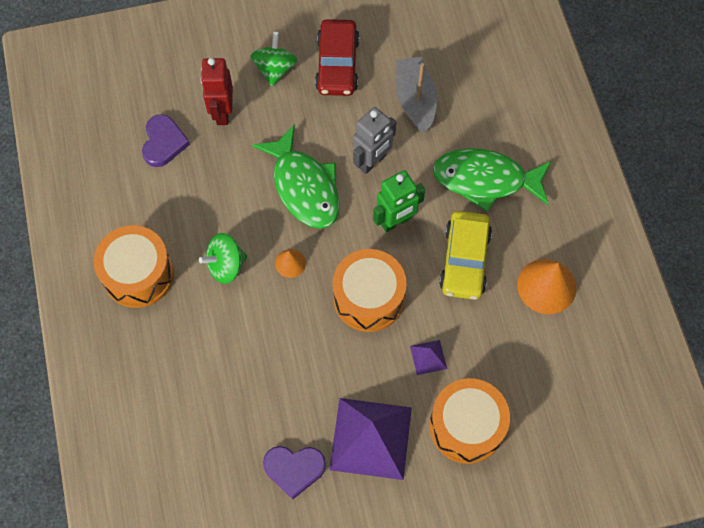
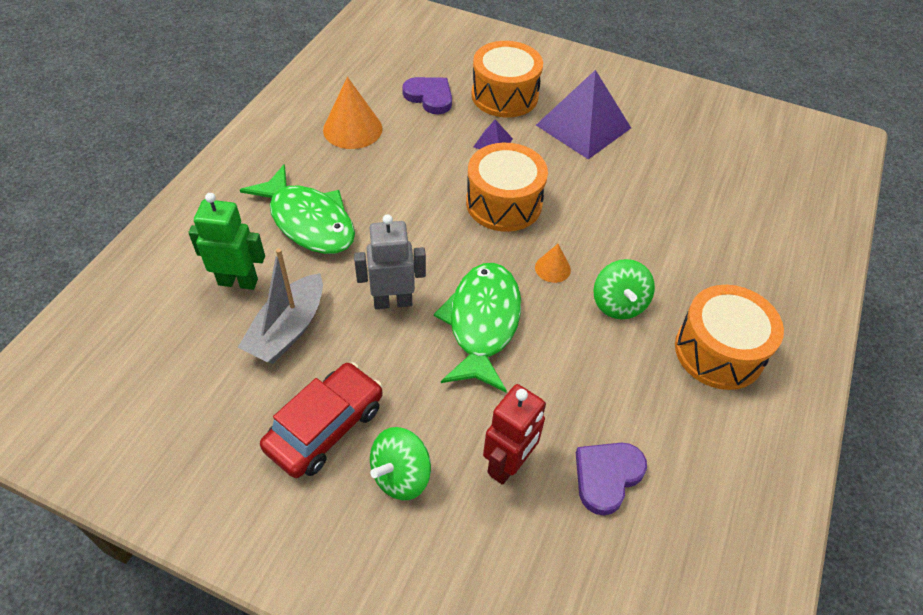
camera: 145 degrees left, 15 degrees down
green spinning top [199,233,247,284] -> green spinning top turned 75 degrees clockwise [594,259,655,320]
purple heart [263,446,326,499] -> purple heart moved to [402,77,452,114]
green robot [373,170,425,232] -> green robot moved to [188,193,265,290]
yellow car [439,211,492,300] -> none

